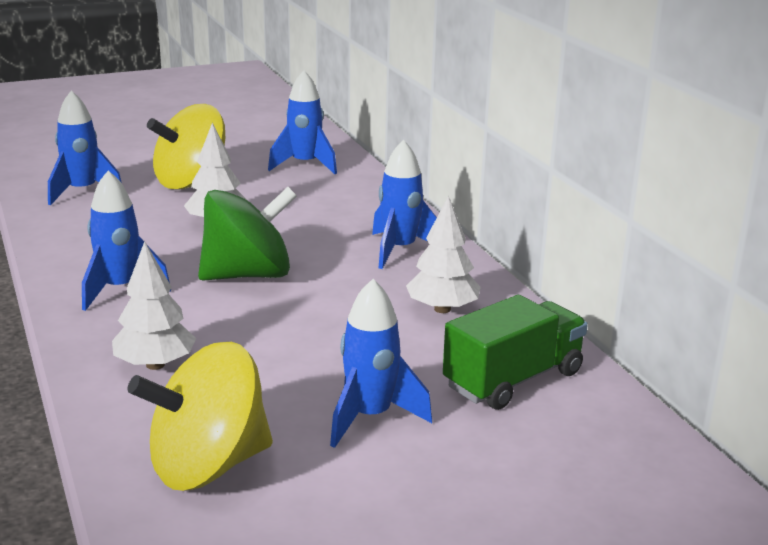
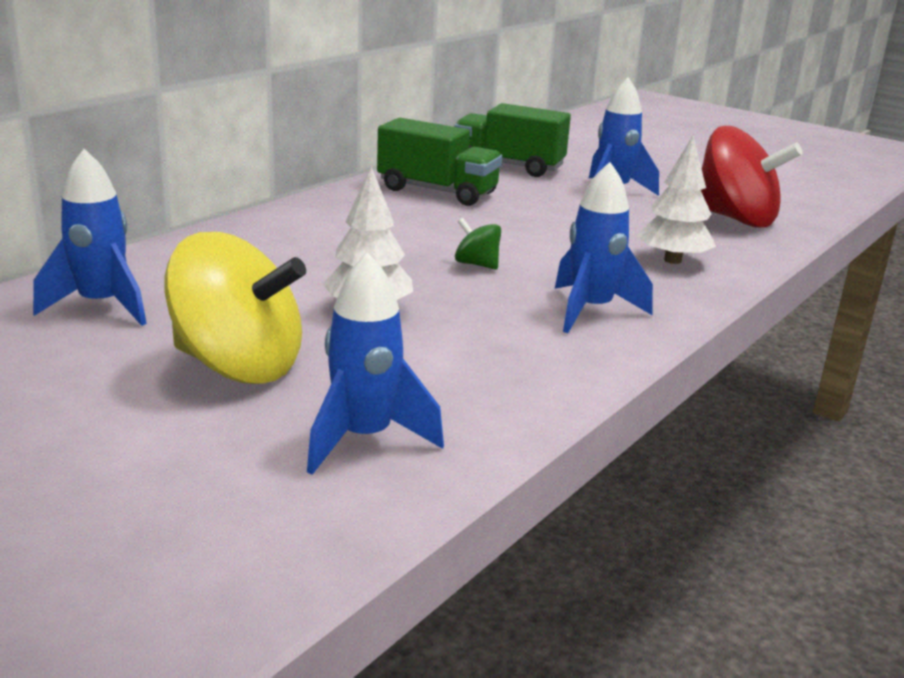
camera: 120 degrees left, 0 degrees up
yellow spinning top [128,342,273,491] -> red spinning top [701,126,802,228]
green spinning top [198,187,297,281] -> green spinning top [455,218,501,270], size x0.43
blue rocket [372,140,437,269] -> none
white tree [406,195,481,313] -> green truck [377,118,502,206]

